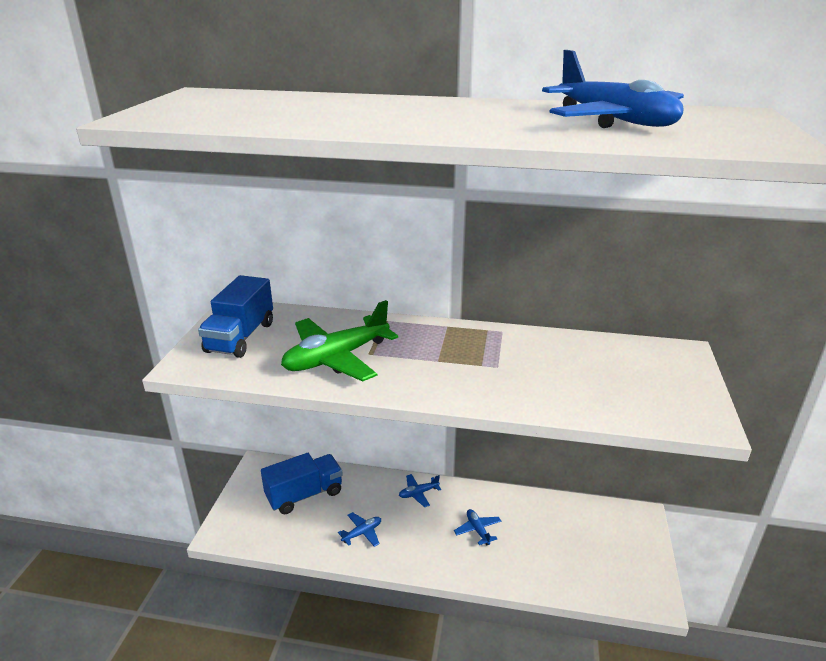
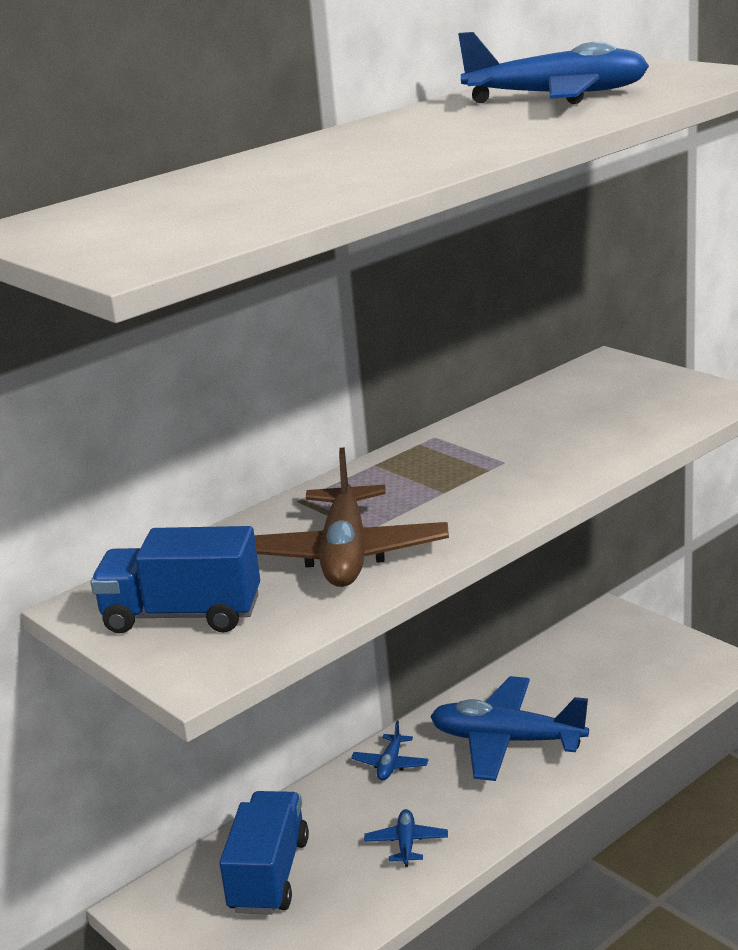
camera: 50 degrees left, 5 degrees down
blue truck [198,275,273,358] -> blue truck turned 135 degrees clockwise [91,526,260,633]
green plane [281,300,398,382] -> brown plane [254,447,449,587]
blue plane [454,509,501,546] -> blue plane [430,676,589,781], size x2.22

